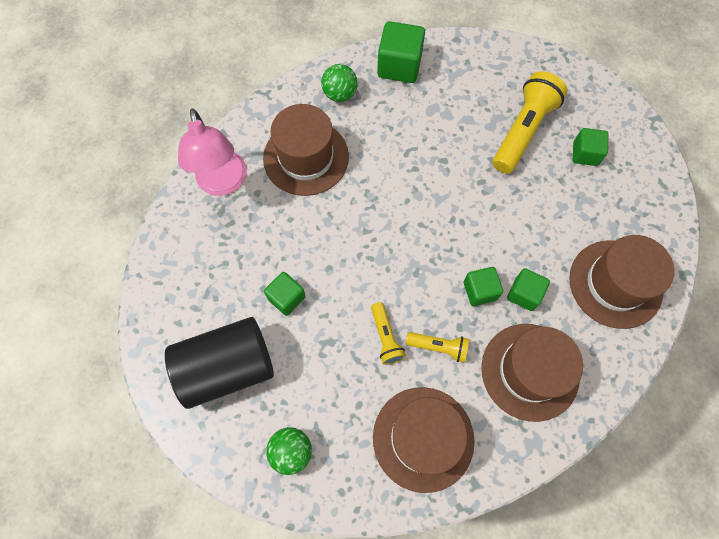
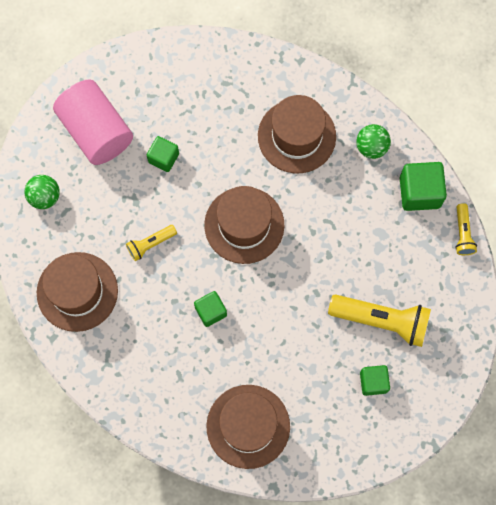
camera: 75 degrees right, 5 degrees up
black cylinder [165,317,274,409] -> pink cylinder [53,80,133,165]
pink lamp [178,109,247,196] -> none
yellow flashlight [405,332,469,363] -> yellow flashlight moved to [455,203,477,255]
brown hat [481,324,583,422] -> brown hat moved to [204,186,285,264]
green cube [507,268,550,311] -> none

